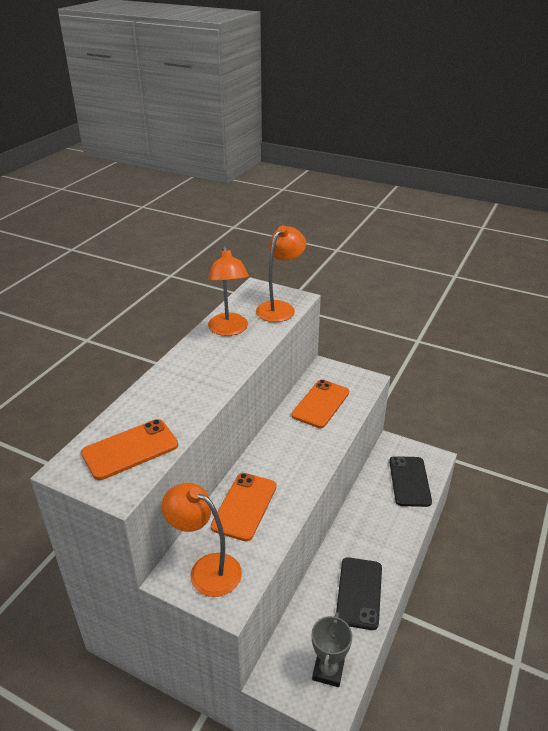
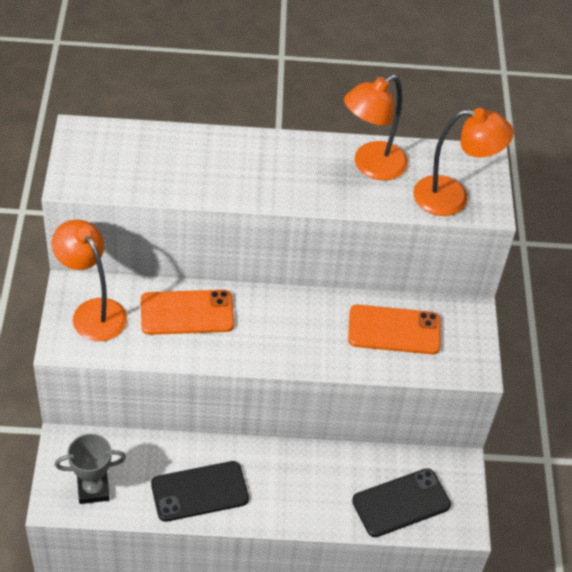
camera: 60 degrees right, 15 degrees up
orange phone [81,419,178,480] -> none
orange lamp [162,483,242,597] -> orange lamp turned 45 degrees counterclockwise [52,220,127,341]

